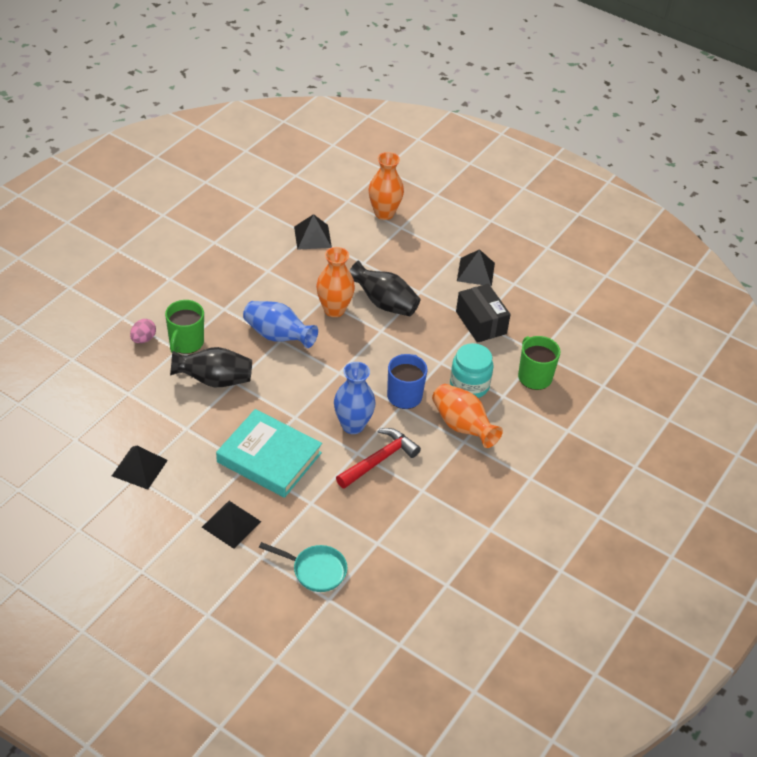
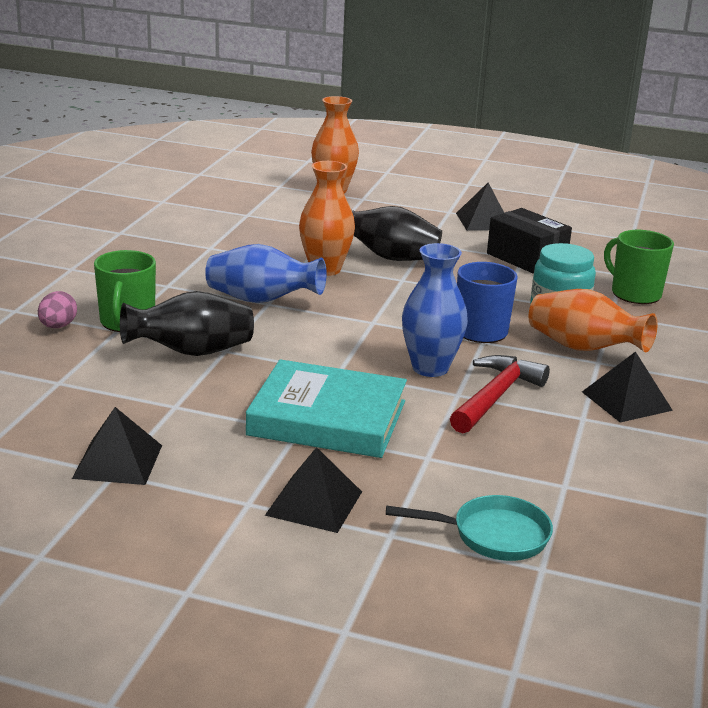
camera: 15 degrees left, 20 degrees down
black pyramid [294,214,332,250] -> black pyramid moved to [582,351,673,422]

